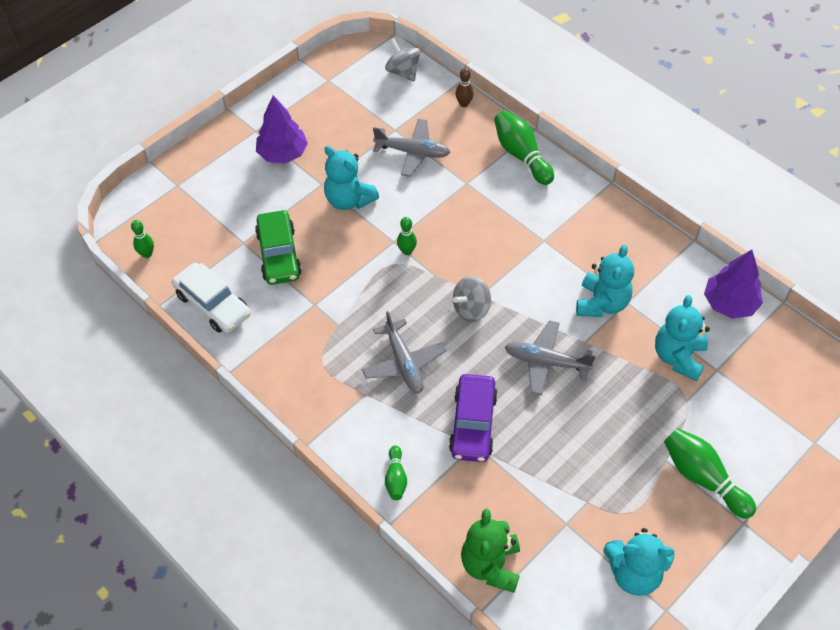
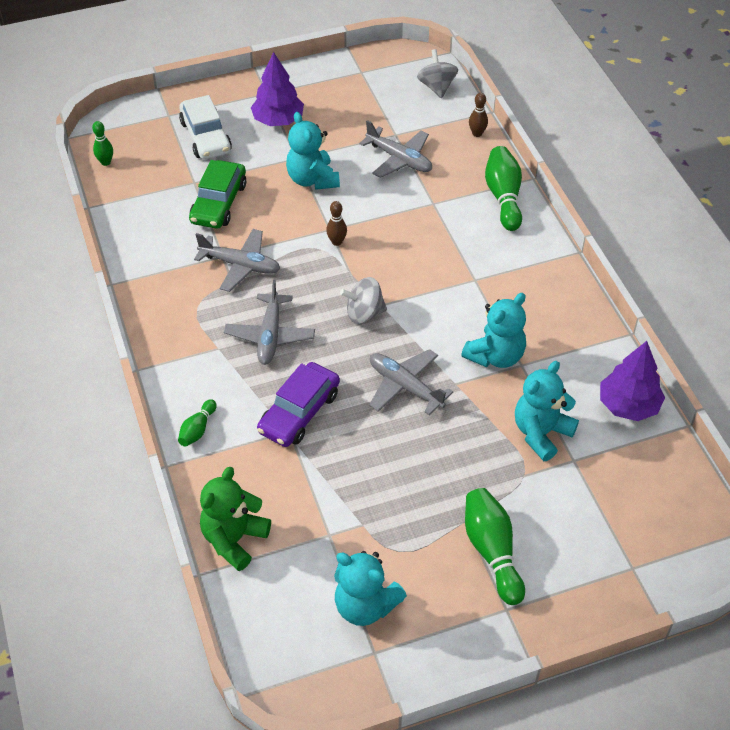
camera: 25 degrees right, 5 degrees down
white car [172,263,251,333] -> white car moved to [179,95,232,159]
green bowling pin [397,217,417,255] -> brown bowling pin [326,201,347,246]
none -> grey plane [194,229,280,292]

